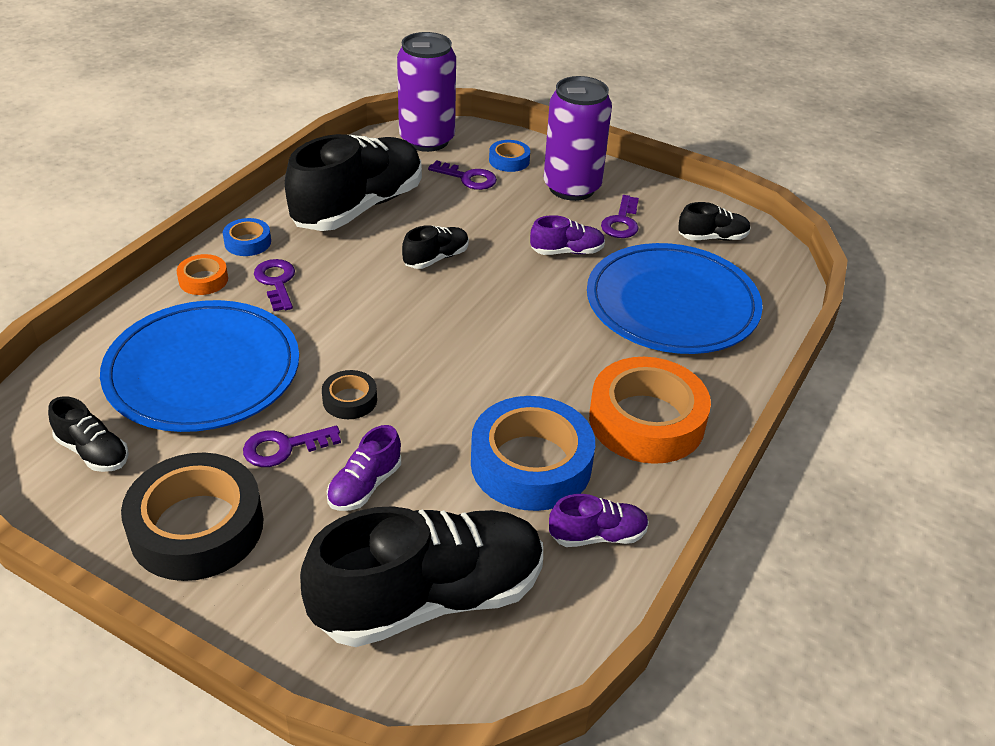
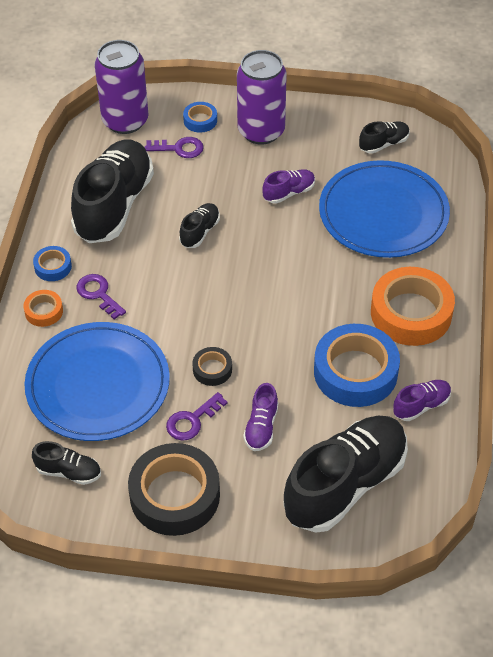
camera: 20 degrees left, 10 degrees up
purple key [601,195,639,238] -> none

